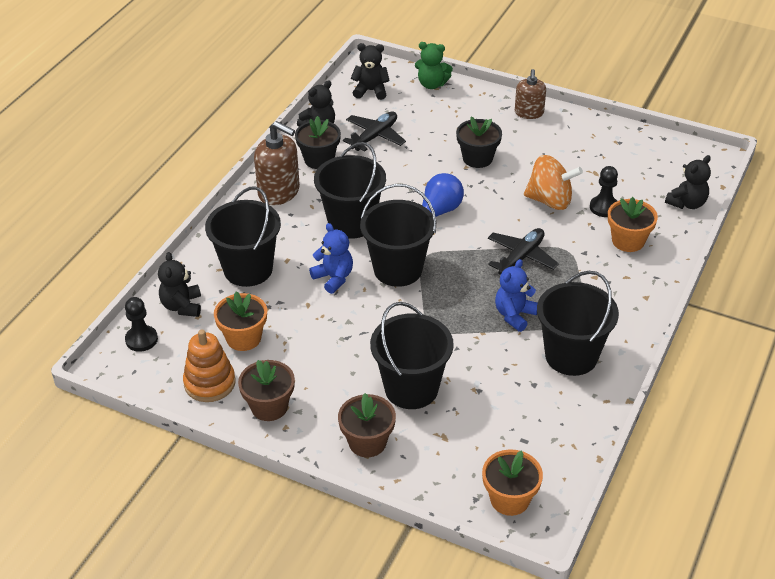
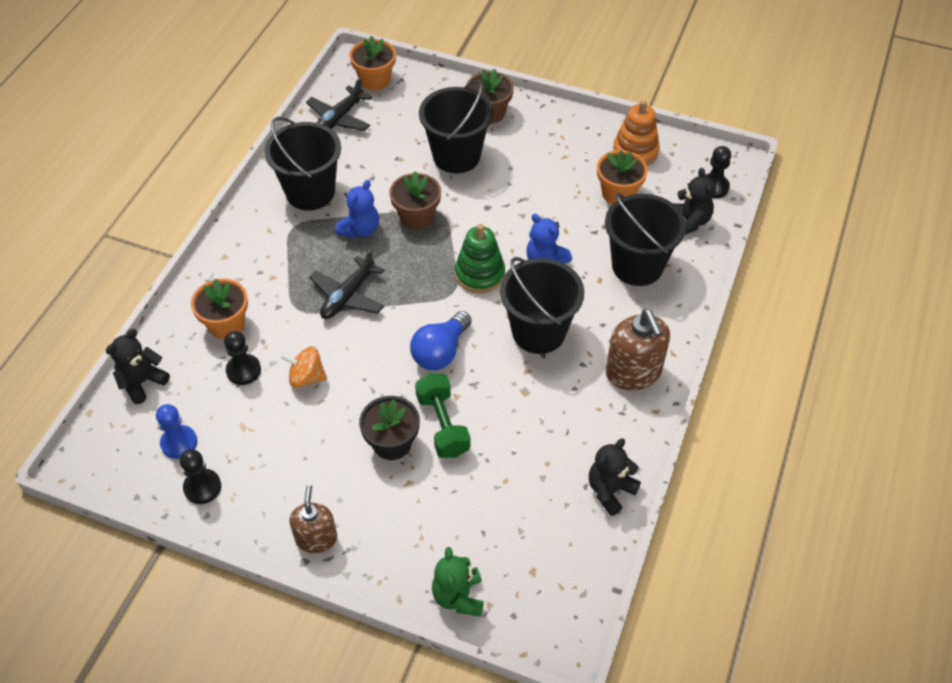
camera: 175 degrees right, 10 degrees up
brown flower pot [238,360,295,421] -> brown flower pot moved to [389,171,441,229]
brown soap dispenser [254,121,300,205] -> brown soap dispenser turned 135 degrees counterclockwise [606,309,670,391]
black flower pot [295,116,341,169] -> none
black plane [343,112,406,152] -> black plane moved to [306,77,372,131]
black teddy bear [351,43,390,100] -> none
black bucket [360,184,436,287] -> green stacking toy [455,224,505,294]
green teddy bear [415,42,453,89] -> green teddy bear turned 105 degrees counterclockwise [432,547,484,617]
orange spinning top [524,155,583,210] -> orange spinning top [280,346,327,388], size x0.65
none -> blue pawn [156,404,197,459]
none -> black pawn [180,449,221,504]
none -> green dumbbell [415,373,470,458]

